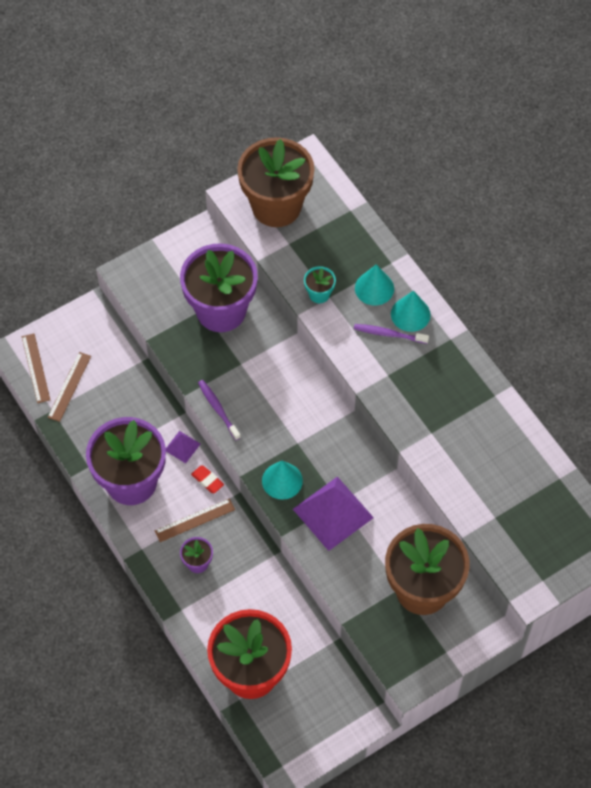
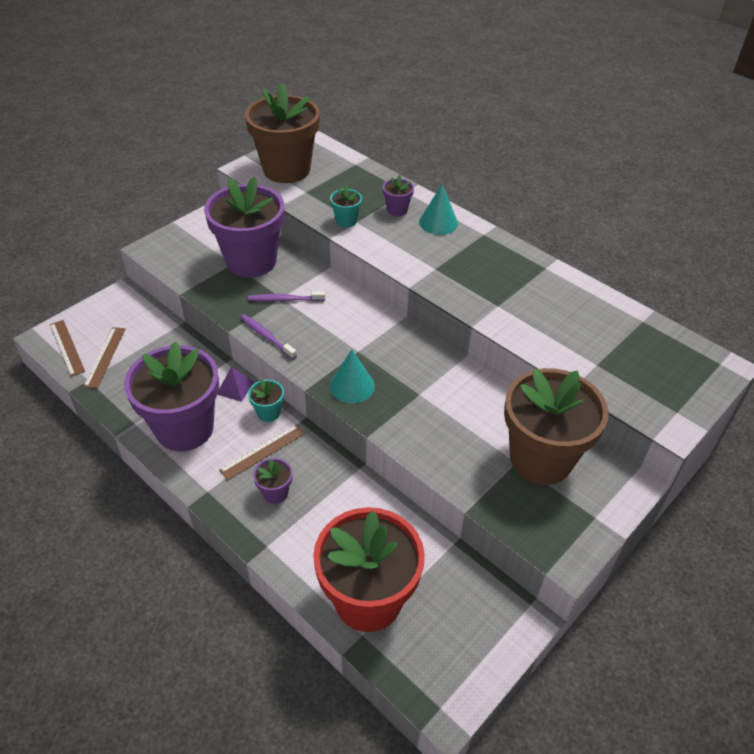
camera: 15 degrees left, 15 degrees down
red eraser [191,465,224,493] -> turquoise flower pot [248,380,284,422]
purple pyramid [293,476,374,551] -> none
purple toothbrush [354,324,429,344] -> purple toothbrush moved to [248,291,325,302]
turquoise cone [355,264,394,306] -> purple flower pot [383,175,414,216]

